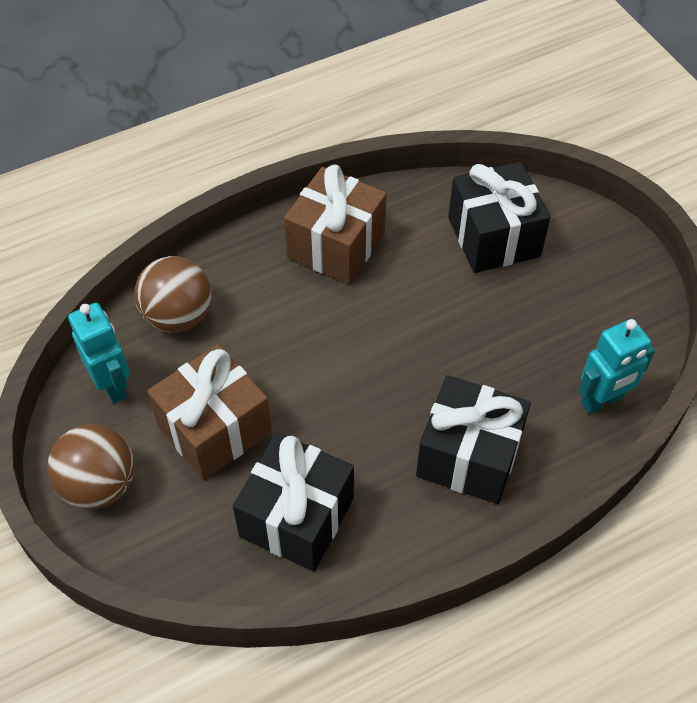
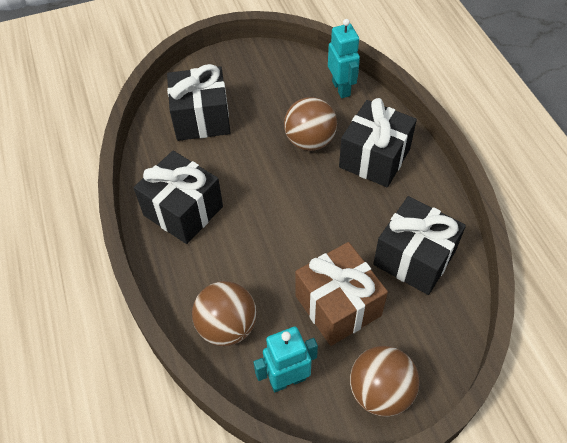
camera: 80 degrees left, 0 degrees up
brown gift [284,165,387,284] -> black gift [134,151,223,244]
none -> brown ball [284,97,337,151]

